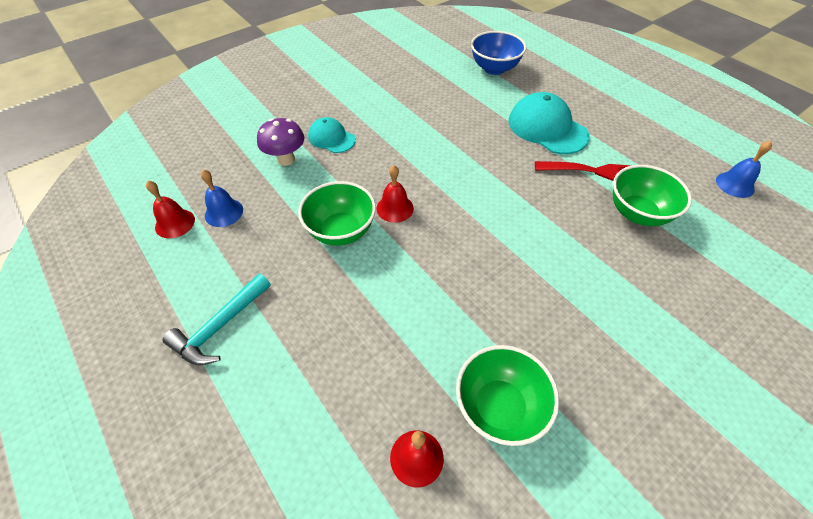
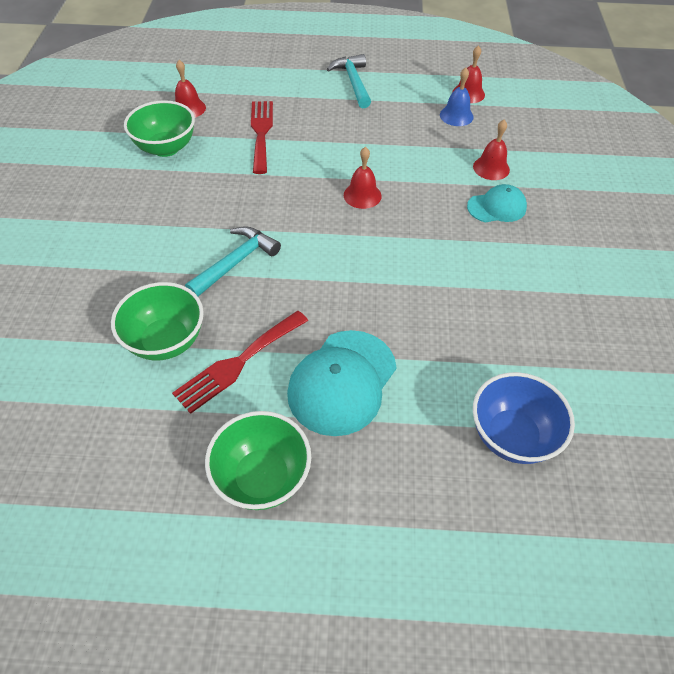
camera: 130 degrees right, 0 degrees up
purple mushroom [257,118,304,166] -> red bell [473,120,510,180]
green bowl [298,181,376,246] -> green bowl moved to [205,411,311,510]
turquoise cap [508,92,590,154] -> turquoise cap turned 120 degrees clockwise [287,330,396,436]
blue bell [716,141,772,198] -> none
none -> turquoise hammer [185,226,281,296]
none -> red fork [251,101,273,174]

